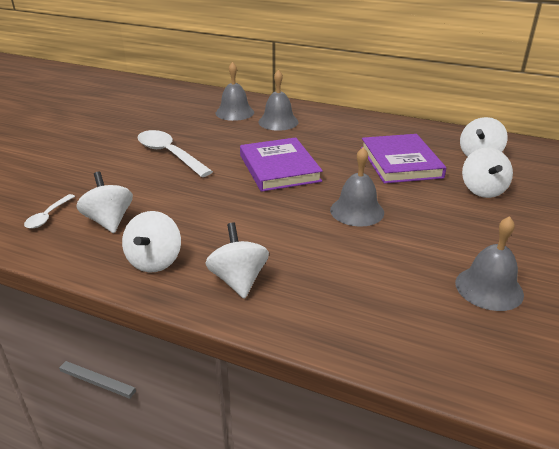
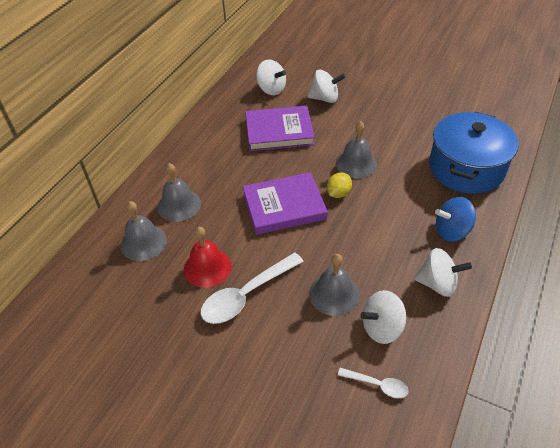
camera: 85 degrees left, 15 degrees up
white spinning top [205,223,269,299] -> blue spinning top [435,197,476,242]
grey bell [455,216,524,311] -> grey bell moved to [309,254,359,316]
none -> red bell [184,227,232,288]
none -> yellow lemon [327,173,352,198]
none -> blue pot [429,112,519,194]

